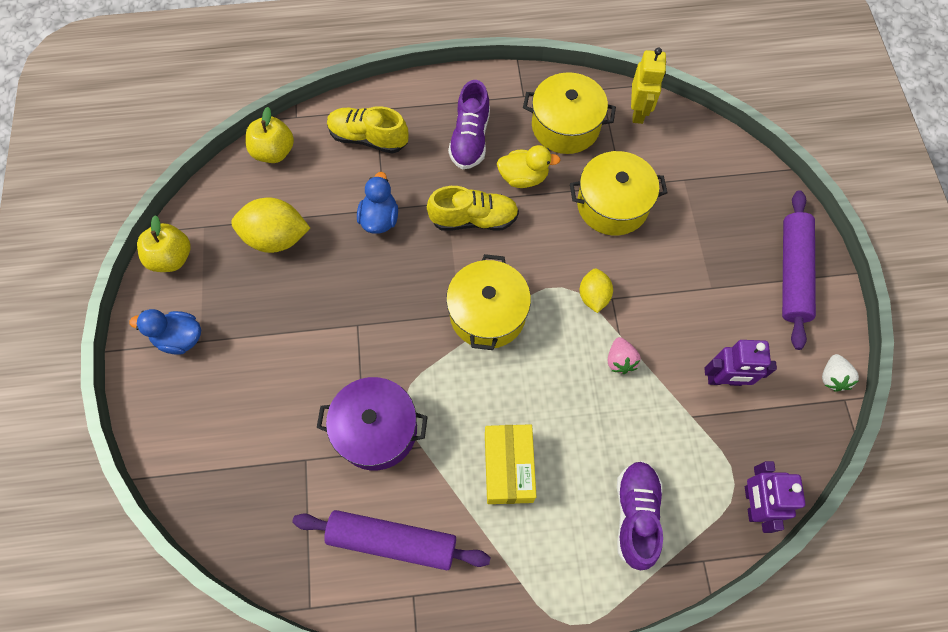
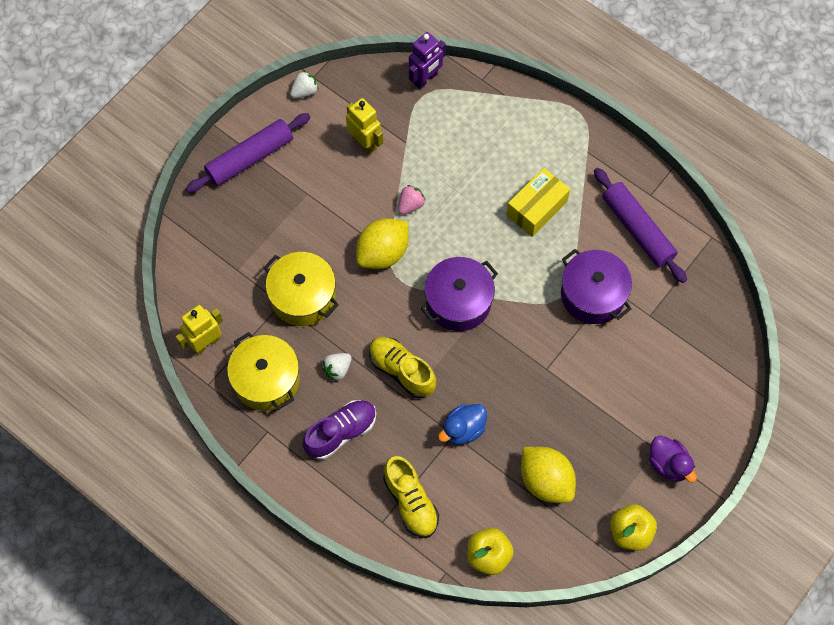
camera: 135 degrees left, 0 degrees up
blue duck [129,309,201,355] -> purple duck [649,436,697,482]
yellow pot [446,254,531,350] -> purple pot [421,257,498,331]
yellow duck [497,145,561,188] -> white strawberry [322,353,352,381]
yellow lemon [580,269,613,313] -> yellow lemon [356,218,409,269], size x1.68
purple shoe [617,461,663,570] -> none
purple robot [705,340,777,386] -> yellow robot [346,98,383,154]

